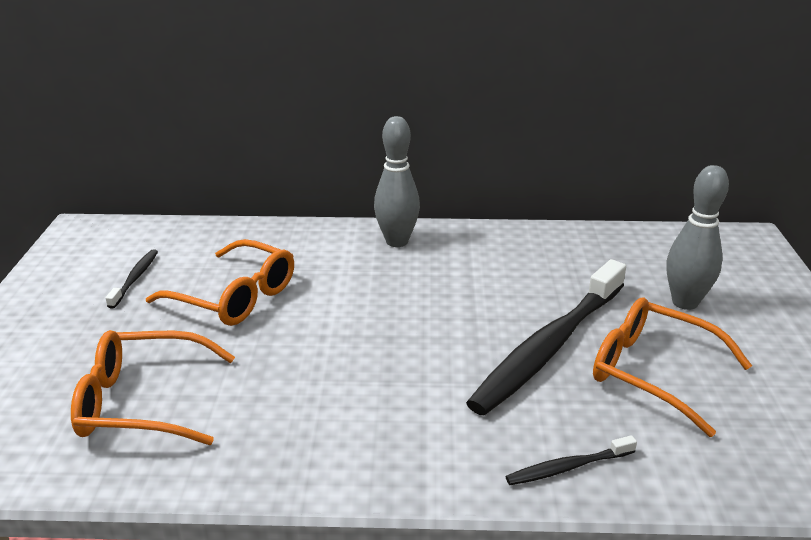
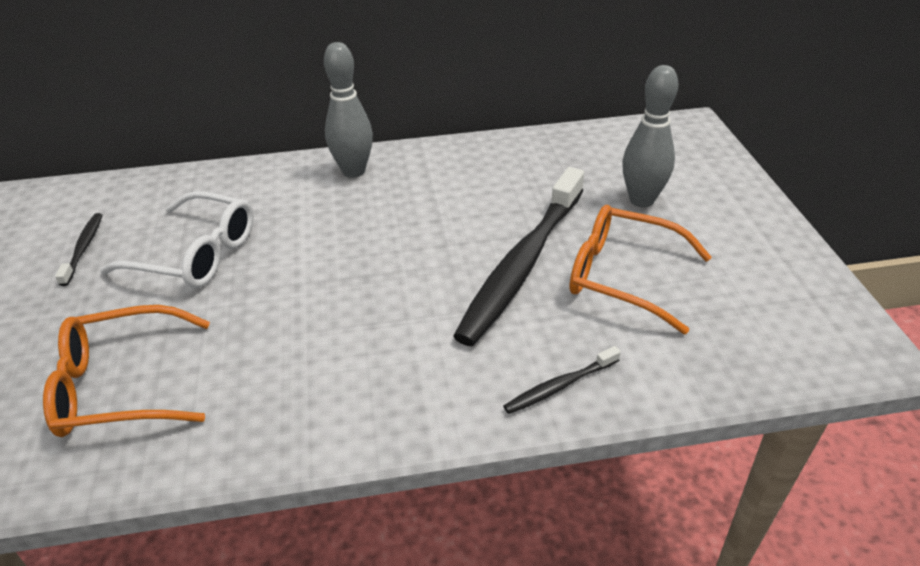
camera: 10 degrees left, 10 degrees up
orange glasses [146,239,294,326] -> white glasses [100,191,254,288]

